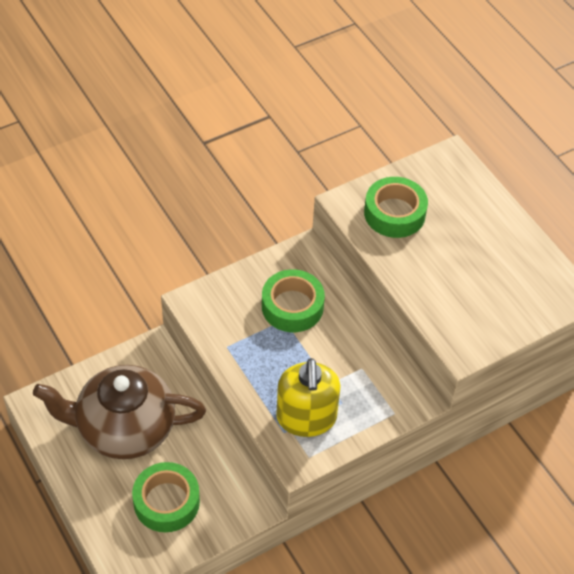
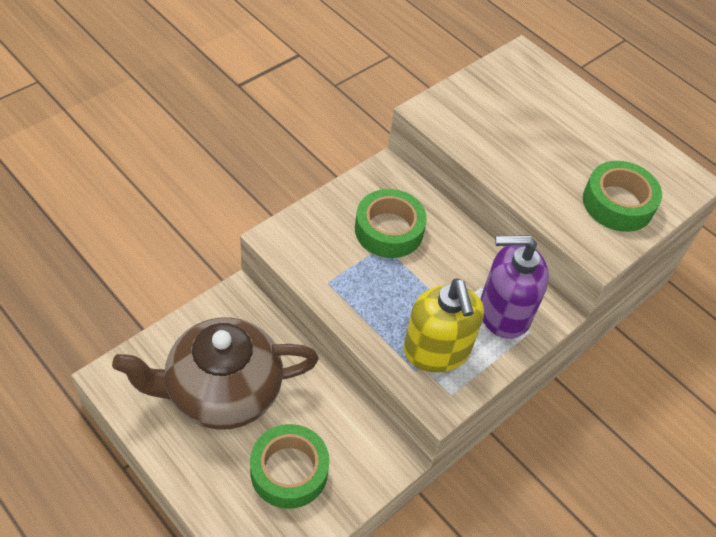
camera: 15 degrees left, 0 degrees up
green tape [364,177,428,238] -> green tape moved to [583,161,662,232]
none -> purple soap dispenser [480,235,549,339]

